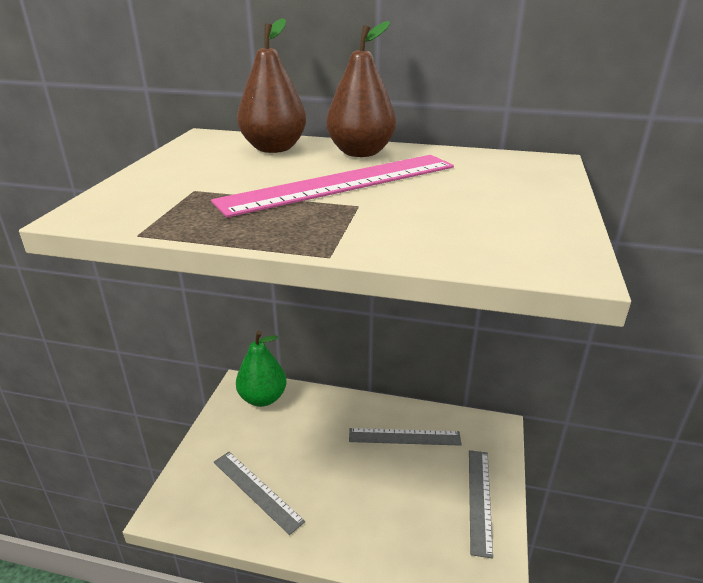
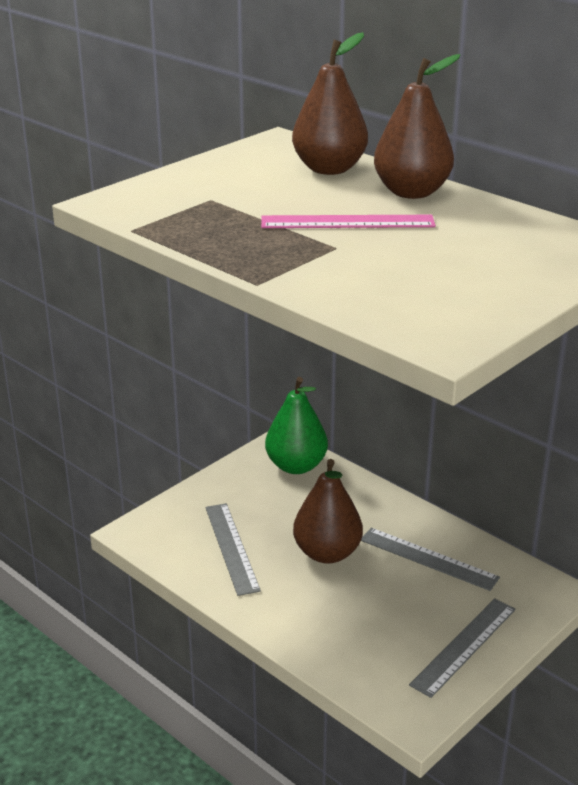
camera: 30 degrees right, 0 degrees up
pink ruler [211,155,454,218] -> pink ruler [261,215,436,228], size x0.64
none -> brown pear [293,459,363,564]

